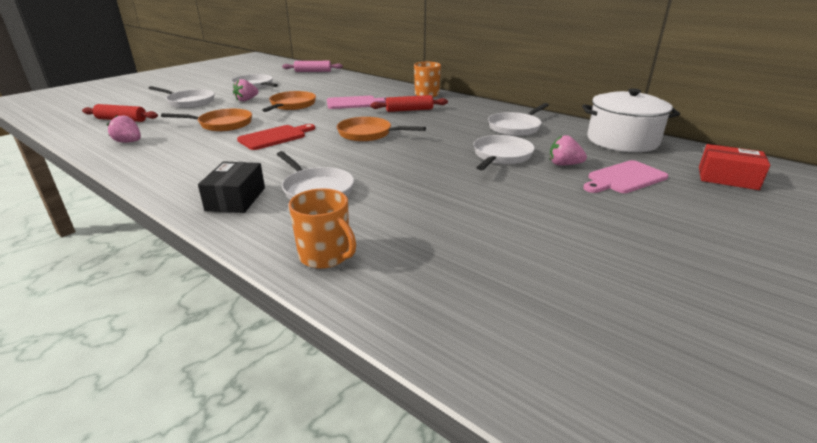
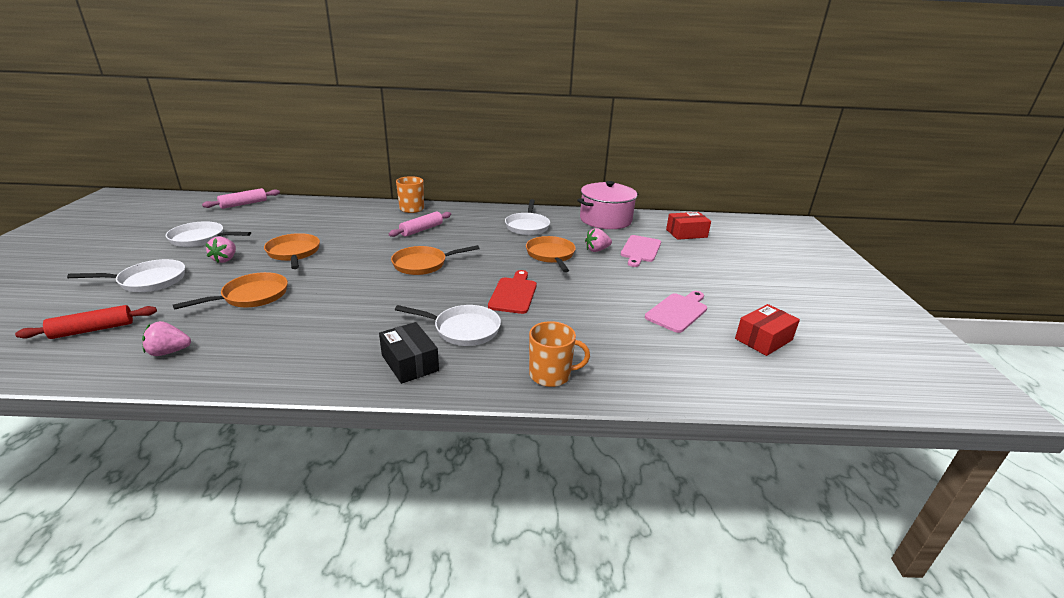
camera: 40 degrees left, 0 degrees up
red cutting board [237,124,315,150] -> red cutting board moved to [488,270,537,314]
pink cutting board [327,96,387,109] -> pink cutting board moved to [645,291,707,333]
red rolling pin [370,95,448,112] -> pink rolling pin [389,211,451,237]
white pan [473,135,535,170] -> orange pan [526,236,576,272]
white pot [582,88,680,152] -> pink pot [577,181,638,229]
none -> red box [735,304,800,356]

